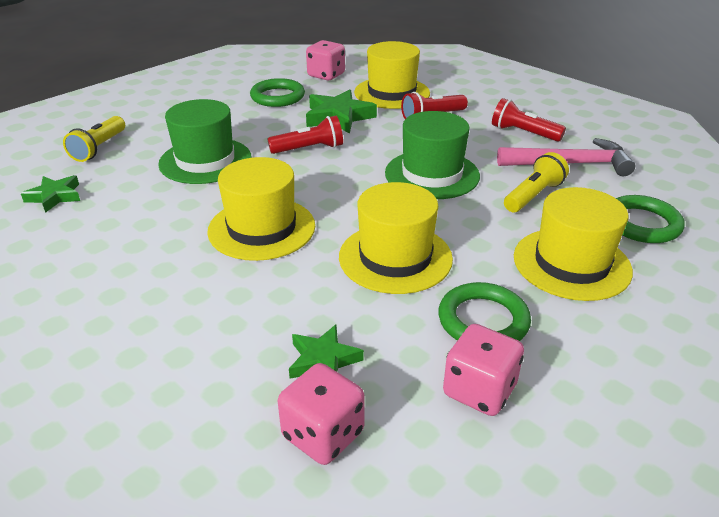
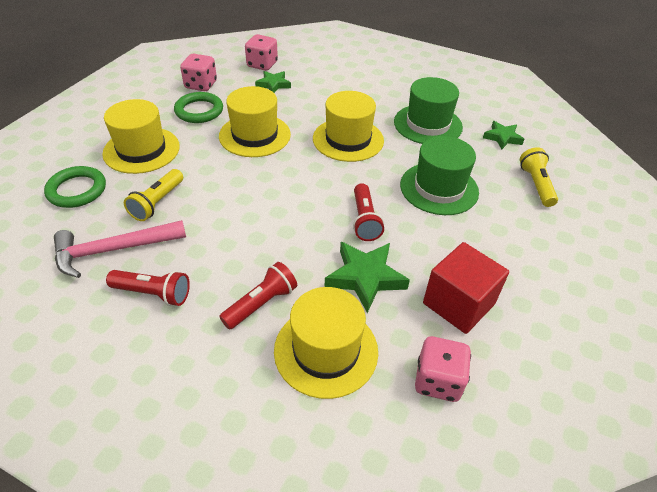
camera: 160 degrees right, 10 degrees up
green ring [250,78,305,107] -> red cube [423,242,509,334]
red flashlight [268,116,343,154] -> red flashlight turned 60 degrees counterclockwise [353,183,384,241]
green hat [385,111,480,199] -> green hat moved to [394,77,463,144]

